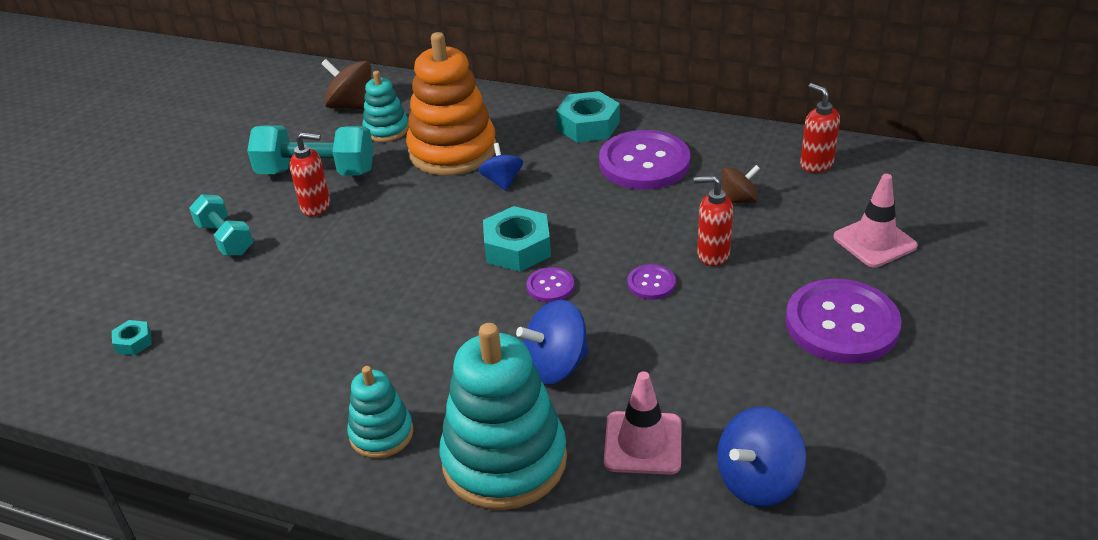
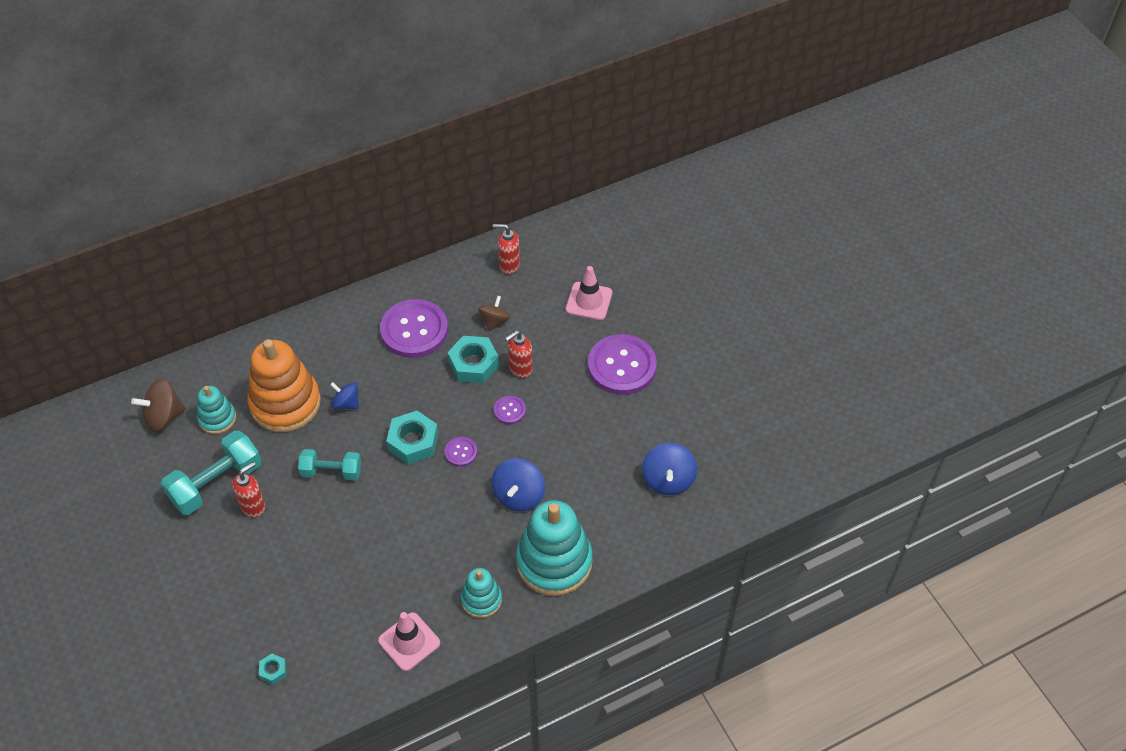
camera: 50 degrees left, 15 degrees up
turquoise dumbbell [189,194,253,256] -> turquoise dumbbell moved to [298,449,361,480]
turquoise nut [556,91,620,142] -> turquoise nut moved to [447,336,499,384]
pink traffic cone [604,371,681,475] -> pink traffic cone moved to [378,612,440,671]

